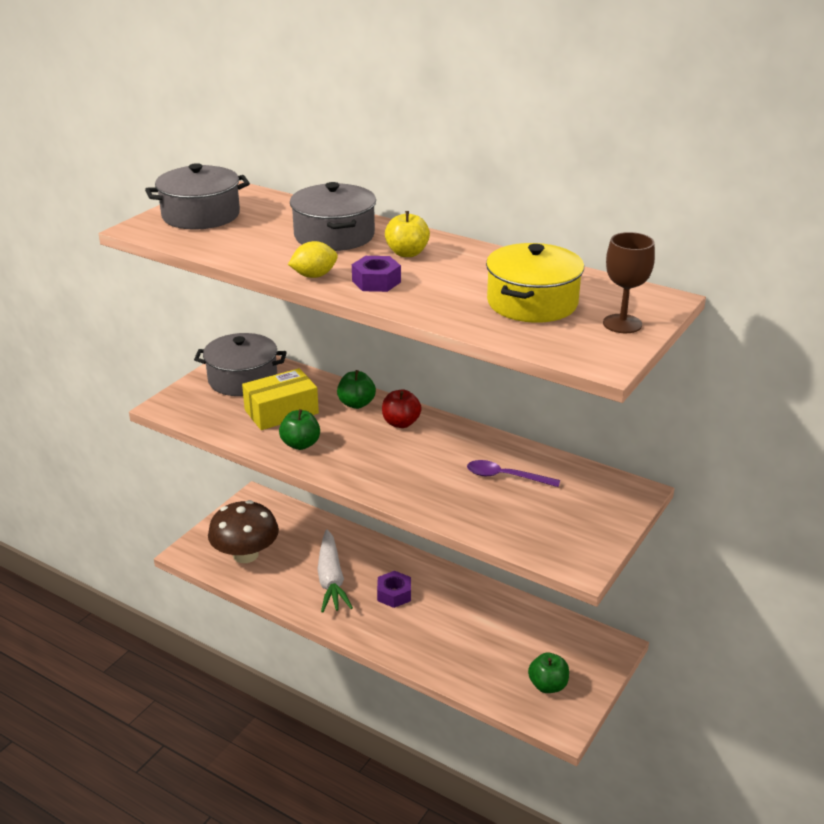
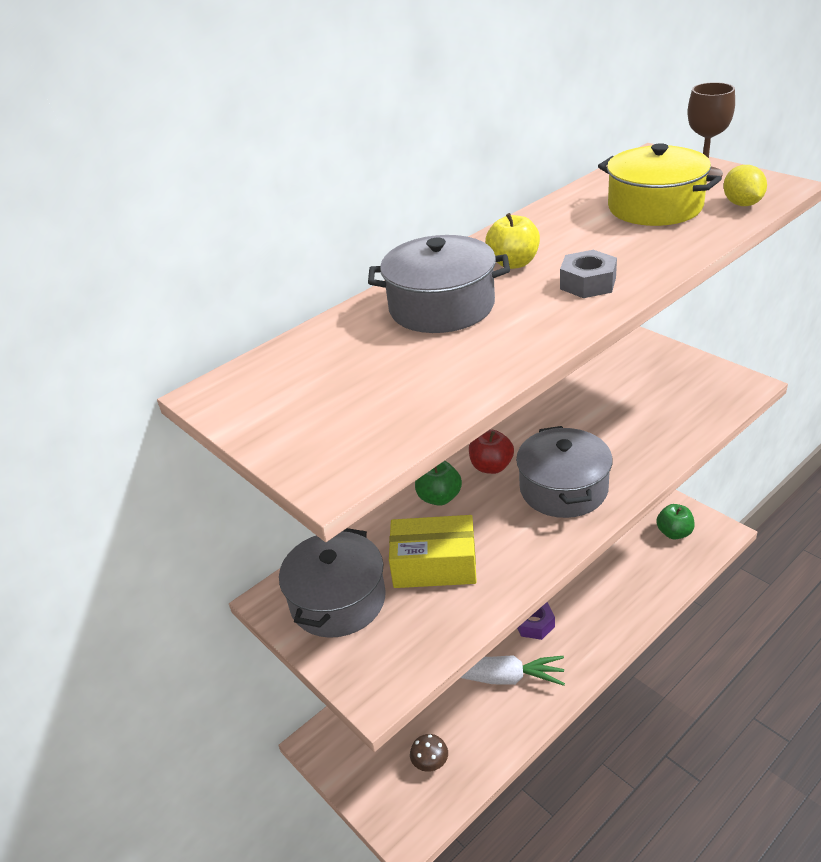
camera: 70 degrees left, 5 degrees up
grey pot [145,163,250,230] -> grey pot moved to [516,426,613,518]
brown mushroom [208,500,279,563] -> brown mushroom [410,734,448,772], size x0.43
yellow box [242,368,319,430] -> yellow box turned 75 degrees counterclockwise [389,515,477,588]
green apple [279,409,320,450] -> none
yellow lemon [288,241,338,278] -> yellow lemon moved to [723,165,767,206]
purple nut [352,256,401,292] -> grey nut [560,250,617,298]
purple spoon [467,460,560,487] -> none

